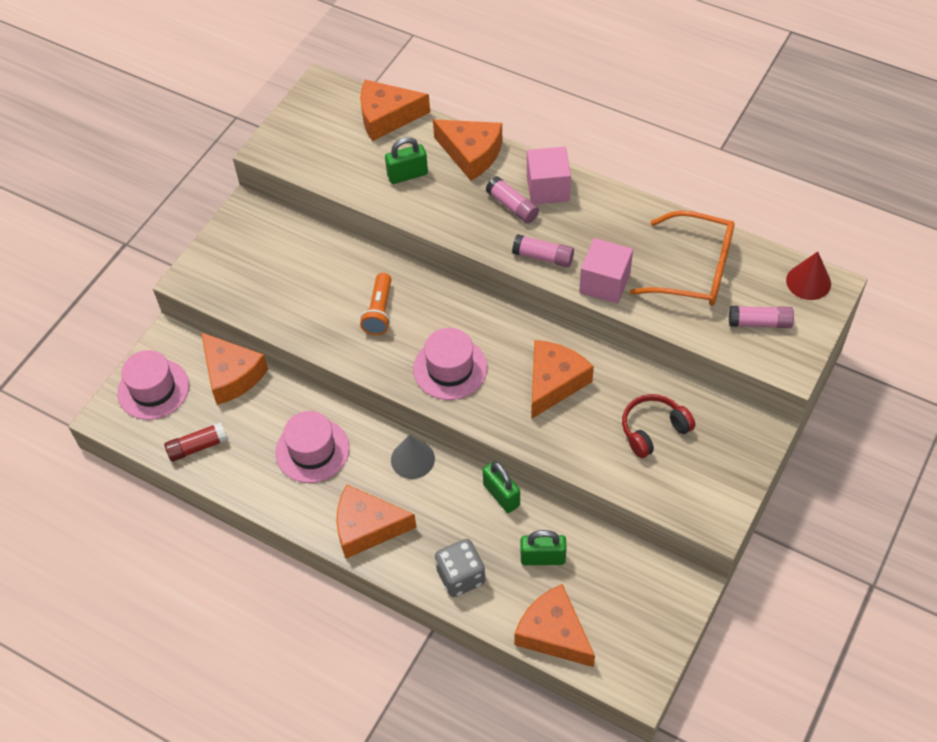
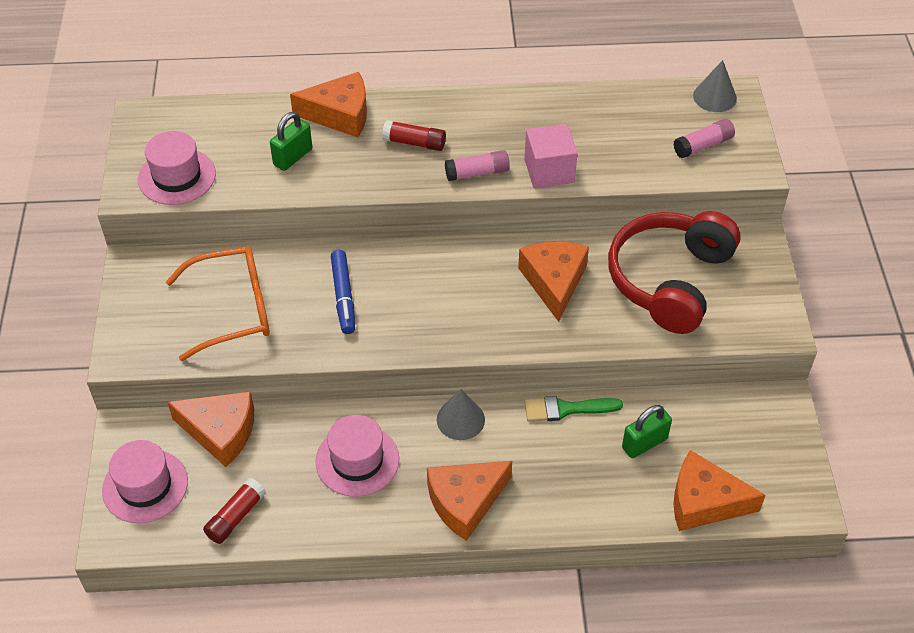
camera: 35 degrees left, 5 degrees down
orange cheese [360,80,430,141] -> none
orange flashlight [360,273,392,335] -> blue marker [331,250,355,334]
pink hat [413,328,487,400] -> pink hat moved to [138,131,216,205]
grey dice [435,539,485,597] -> none
green padlock [483,461,520,513] -> green brush [525,396,623,422]
pink glue stick [486,176,539,223] -> red glue stick [382,120,446,151]
pink cube [527,147,571,204] -> none
red headphones [622,394,695,458] -> red headphones [608,211,741,334], size x1.91
orange glasses [630,210,734,306] -> orange glasses moved to [166,246,270,361]
red cone [786,252,831,300] -> grey cone [693,60,737,112]

